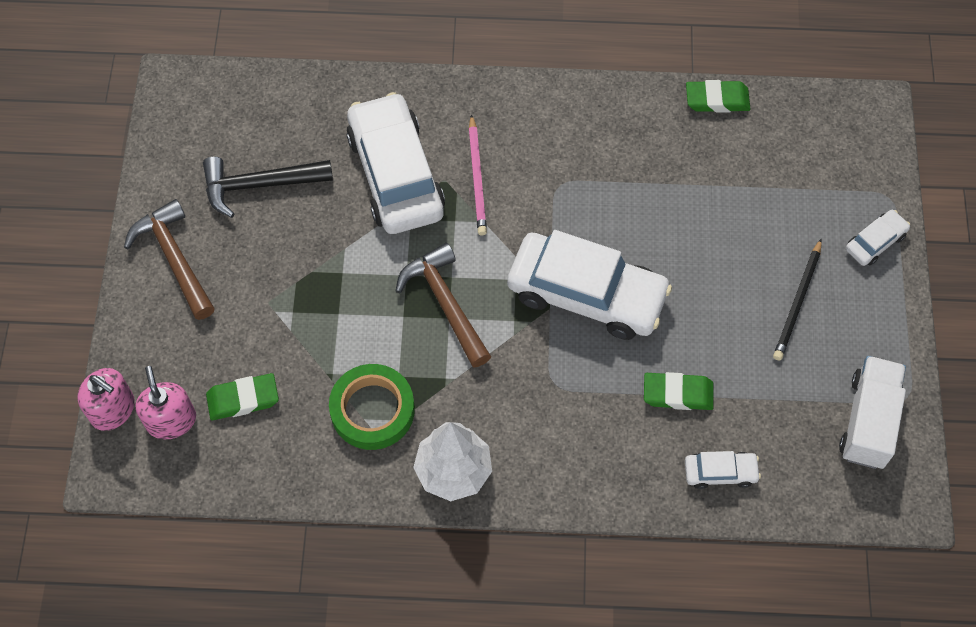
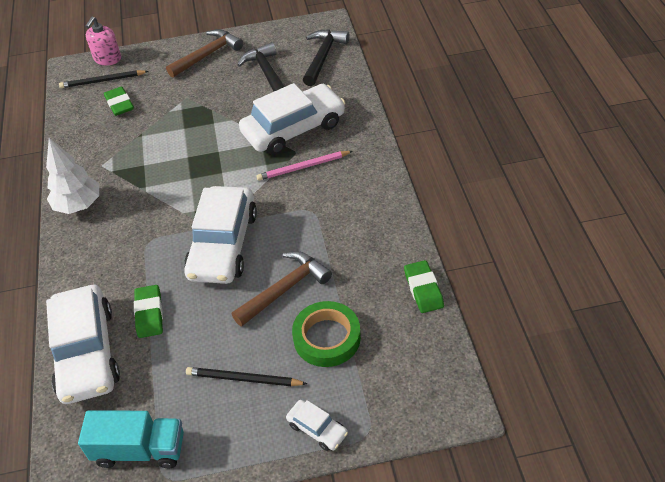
camera: 80 degrees right, 15 degrees down
pink soap dispenser [135,366,196,439] -> black pencil [59,70,148,88]
green tape [329,364,415,450] -> green tape moved to [292,301,361,367]
brown hammer [396,243,491,367] -> brown hammer moved to [232,251,332,327]
white car [685,451,761,489] -> white car [46,285,120,404], size x2.25
white truck [839,356,906,469] -> turquoise truck [78,410,184,468]
none -> black hammer [303,29,350,86]

